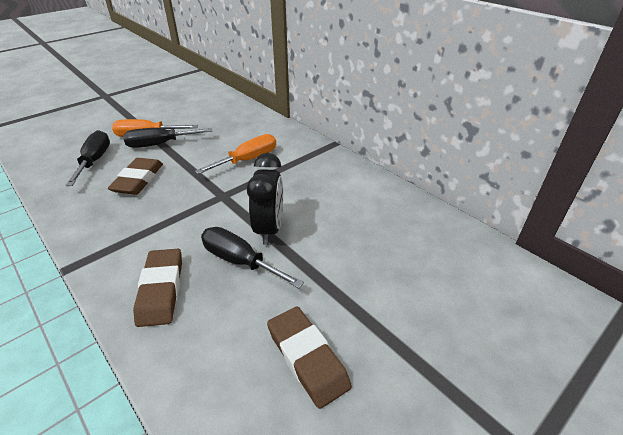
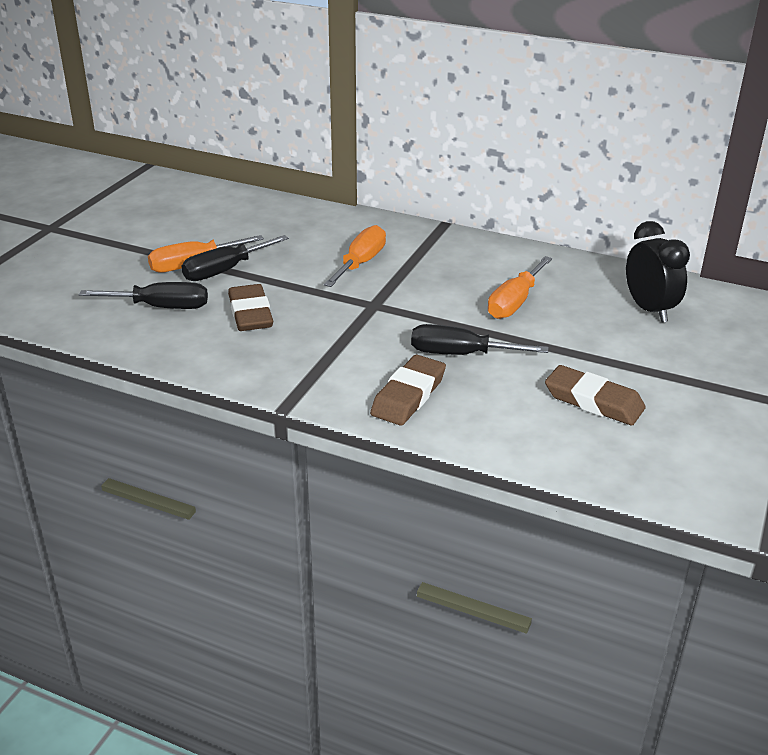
camera: 25 degrees left, 5 degrees down
black screwdriver [65,130,110,186] -> black screwdriver turned 120 degrees clockwise [79,282,208,309]
brown eraser [133,249,182,327] -> brown eraser turned 60 degrees clockwise [370,355,446,426]
black clock [247,153,283,245] -> black clock moved to [626,221,690,322]
none -> orange screwdriver [488,256,552,319]

